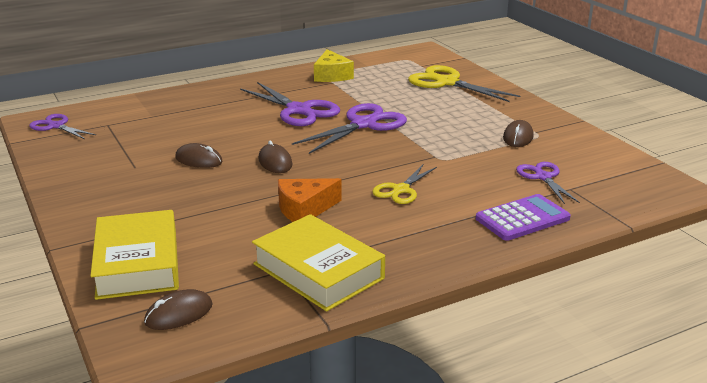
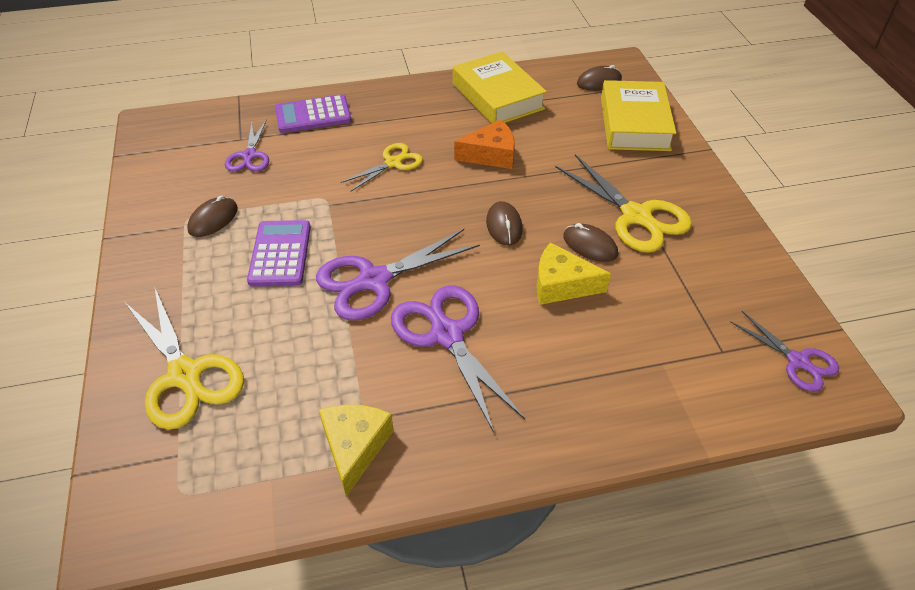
camera: 165 degrees left, 20 degrees up
none -> purple calculator [247,220,311,286]
none -> yellow cheese [537,242,611,305]
none -> yellow scissors [555,154,692,253]

